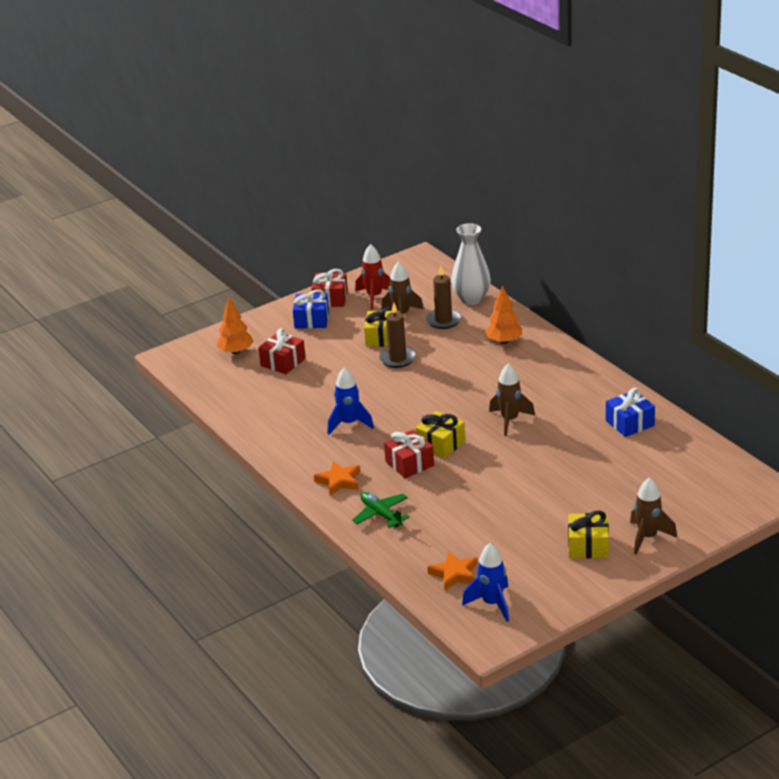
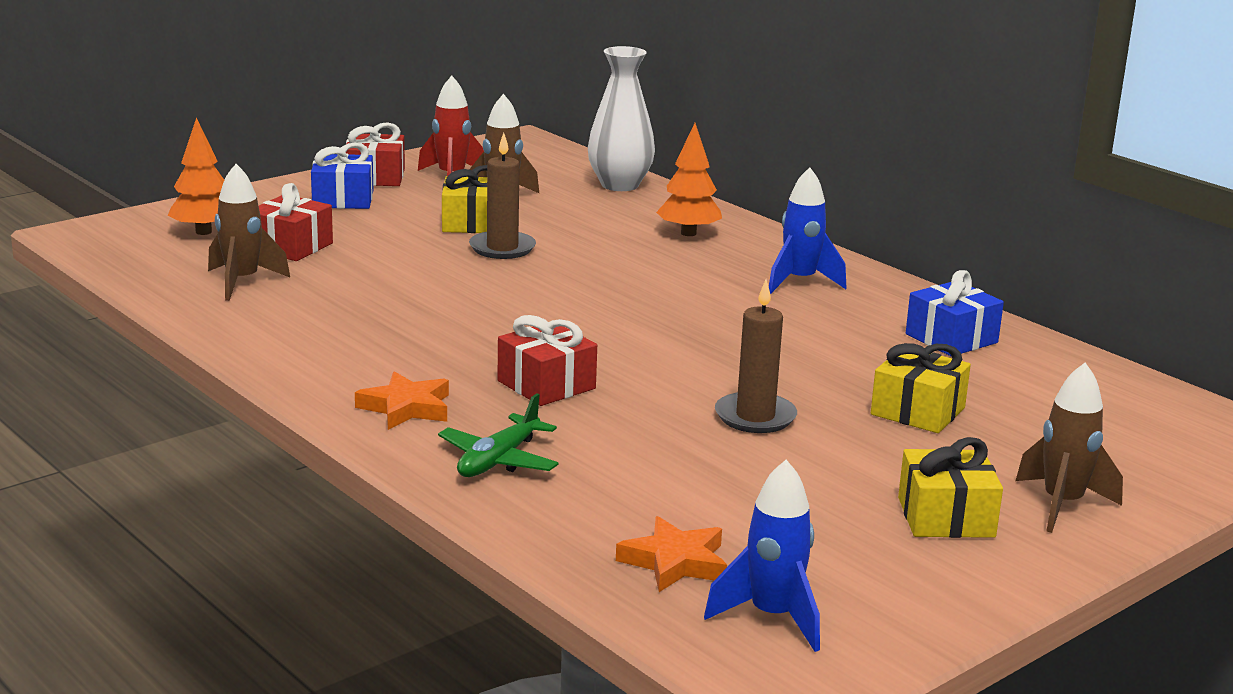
camera: 10 degrees left, 10 degrees down
blue rocket [328,367,374,435] -> blue rocket moved to [769,167,847,294]
green plane [352,492,410,528] -> green plane turned 105 degrees counterclockwise [438,394,559,477]
yellow gift [415,411,465,458] -> yellow gift moved to [871,343,971,433]
brown candle [426,266,462,329] -> brown candle moved to [715,279,797,433]
brown rocket [489,364,535,436] -> brown rocket moved to [208,164,290,301]

